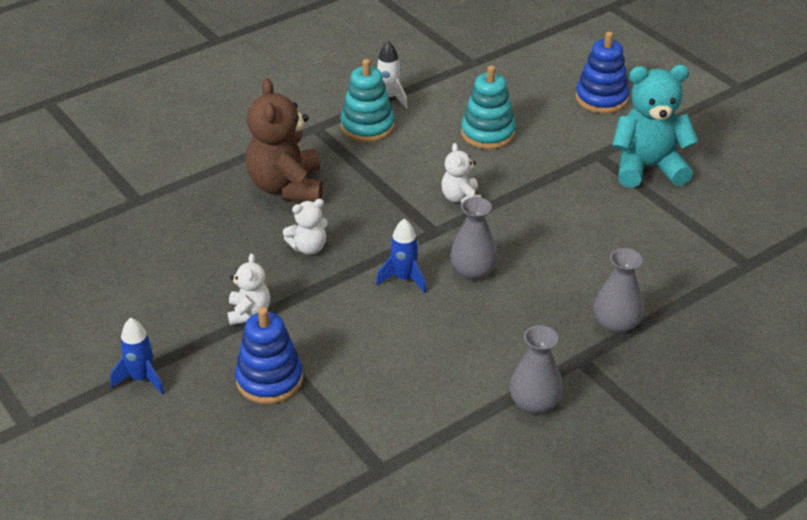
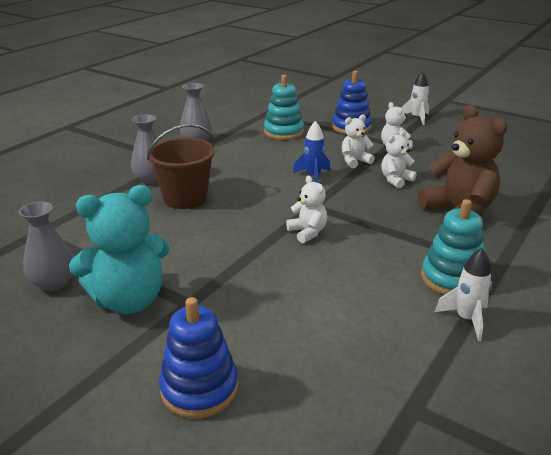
camera: 160 degrees right, 10 degrees down
blue rocket [110,318,164,395] -> white rocket [401,71,430,125]
grey vase [450,197,498,281] -> grey vase moved to [19,202,74,291]
turquoise stacking toy [461,65,516,149] -> turquoise stacking toy moved to [264,75,304,140]
none -> brown bucket [147,124,215,209]
none -> white teddy bear [342,114,375,168]

